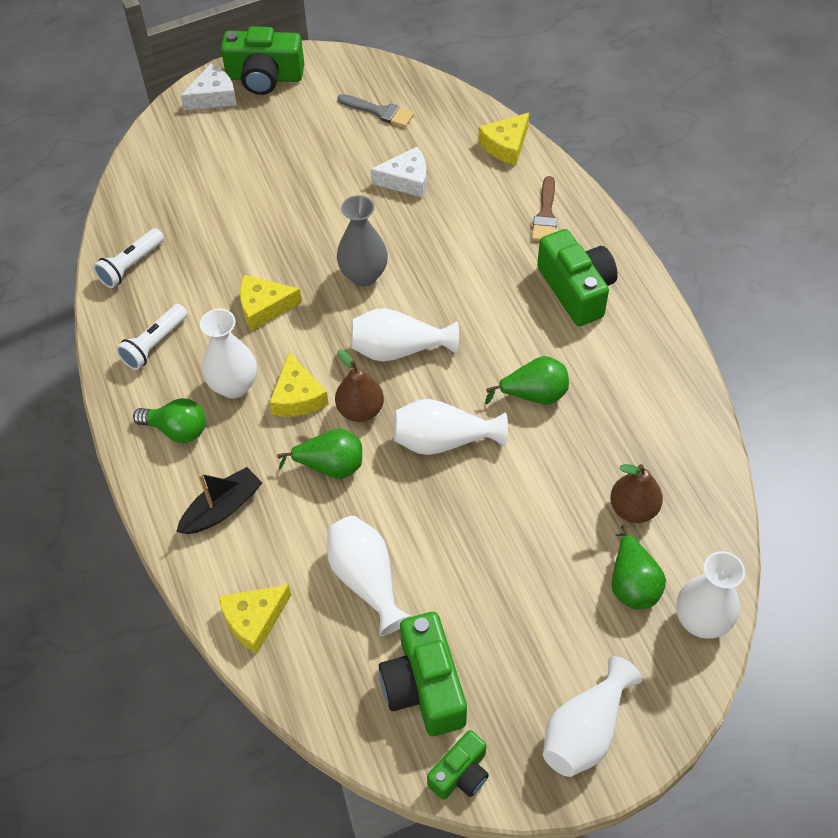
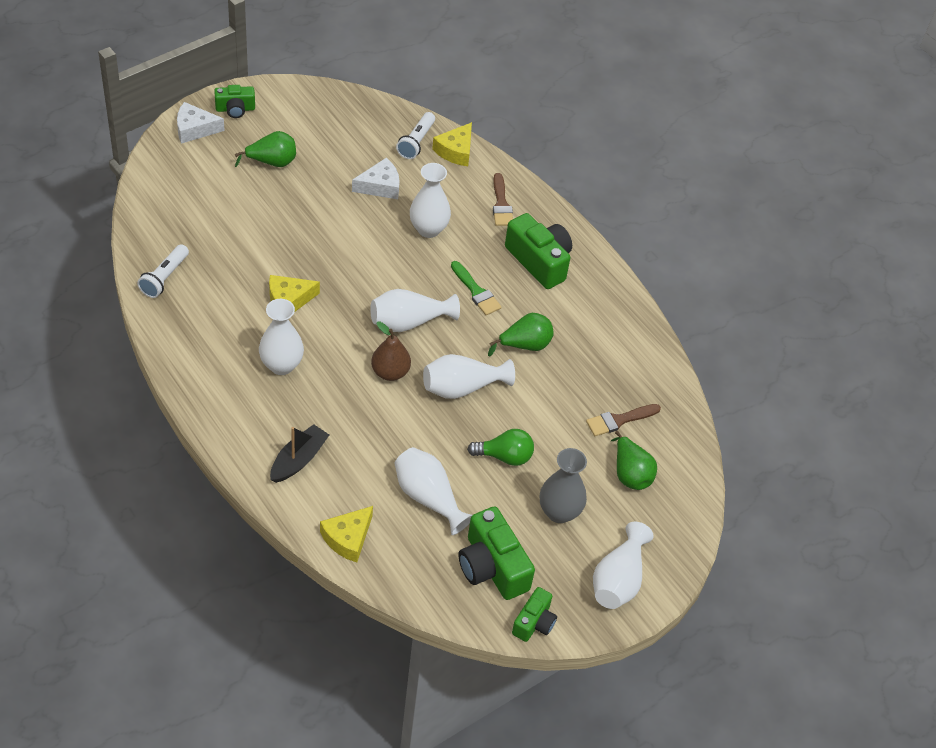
camera: 20 degrees left, 5 degrees down
white flashlight [116,304,187,370] -> white flashlight moved to [396,112,435,159]
green light bulb [133,398,206,443] -> green light bulb moved to [467,429,534,466]
white cheese [180,63,237,110] -> white cheese turned 135 degrees counterclockwise [177,102,225,144]
green camera [221,26,304,95] -> green camera [214,85,255,118], size x0.58
yellow cheese [269,352,329,417] -> none
green pear [277,429,362,479] -> green pear moved to [235,131,296,167]
grey brush [337,94,414,127] -> none
grey vase [337,195,388,286] -> grey vase moved to [540,448,587,523]
brown pear [610,464,663,523] -> brown brush [586,404,661,436]
white vase [676,551,745,639] -> white vase moved to [410,163,451,238]
none -> green brush [451,261,502,315]

